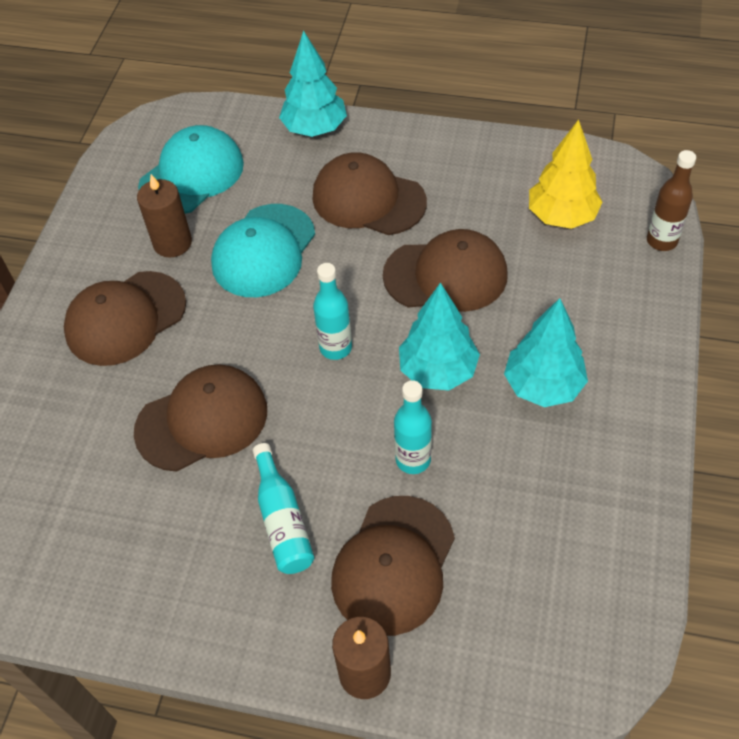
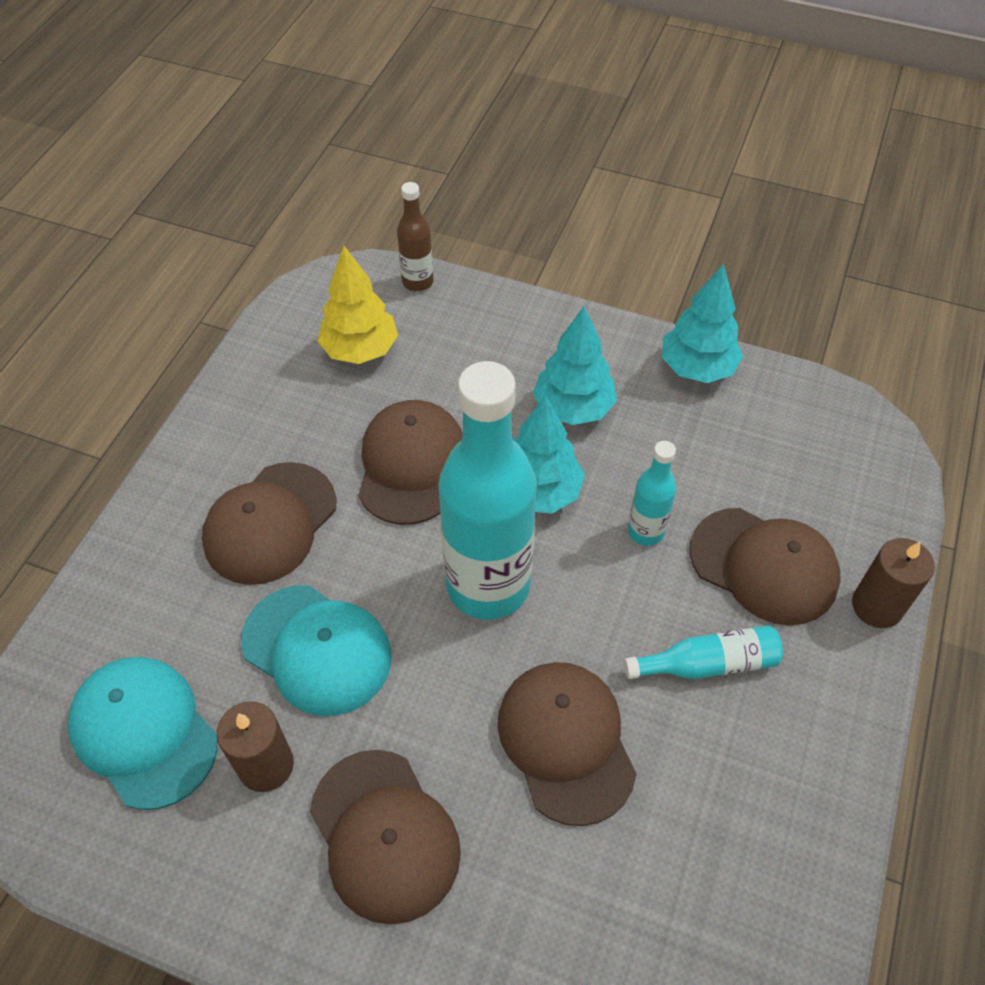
camera: 85 degrees left, 0 degrees up
turquoise tree [279,30,347,137] -> turquoise tree moved to [662,264,743,383]
turquoise bottle [313,263,352,360] -> turquoise bottle [438,361,537,620], size x2.18

